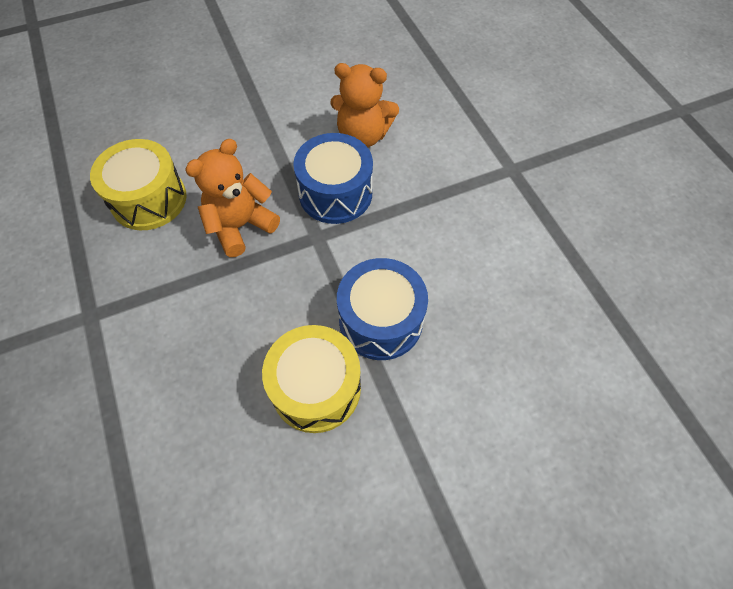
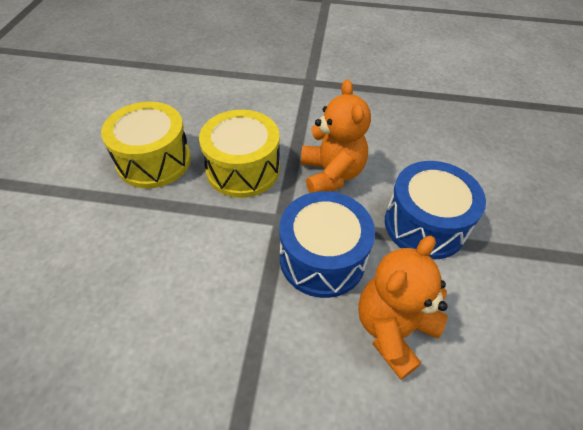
camera: 120 degrees right, 10 degrees down
yellow drum [90,139,187,230] -> yellow drum moved to [199,110,280,198]
blue drum [337,258,428,360] -> blue drum moved to [385,161,486,259]

